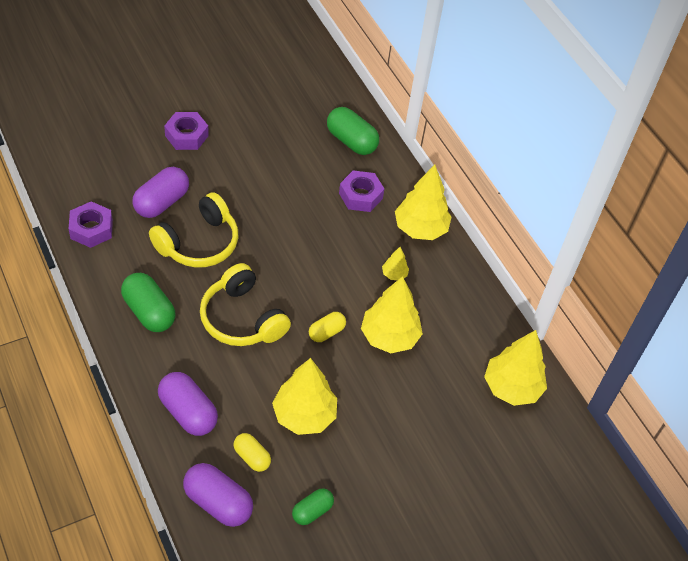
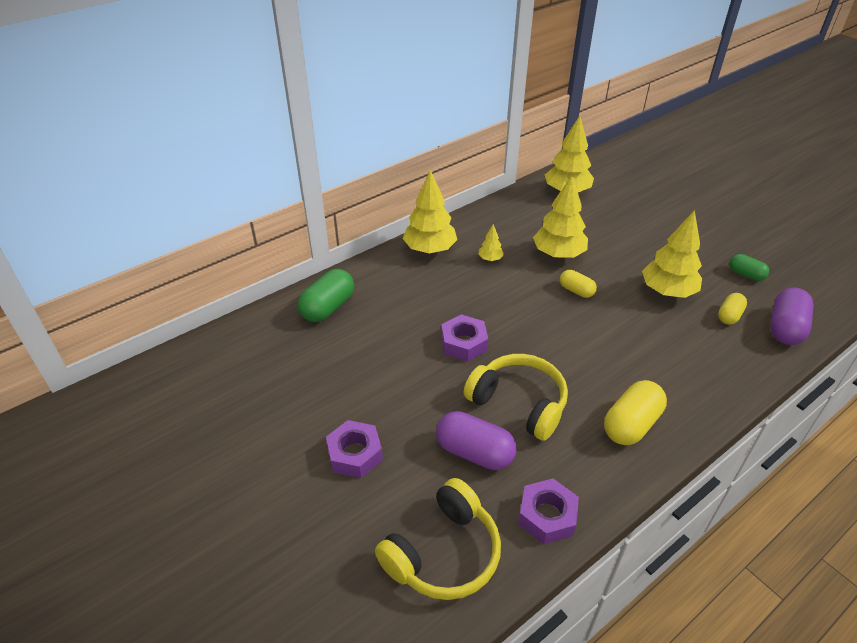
camera: 95 degrees left, 10 degrees down
green capsule [121,273,176,332] -> yellow capsule [604,380,667,445]
purple capsule [158,372,218,436] -> none
yellow headphones [200,263,291,346] -> yellow headphones moved to [375,478,501,600]
purple nut [339,170,384,212] -> purple nut moved to [441,314,488,362]

